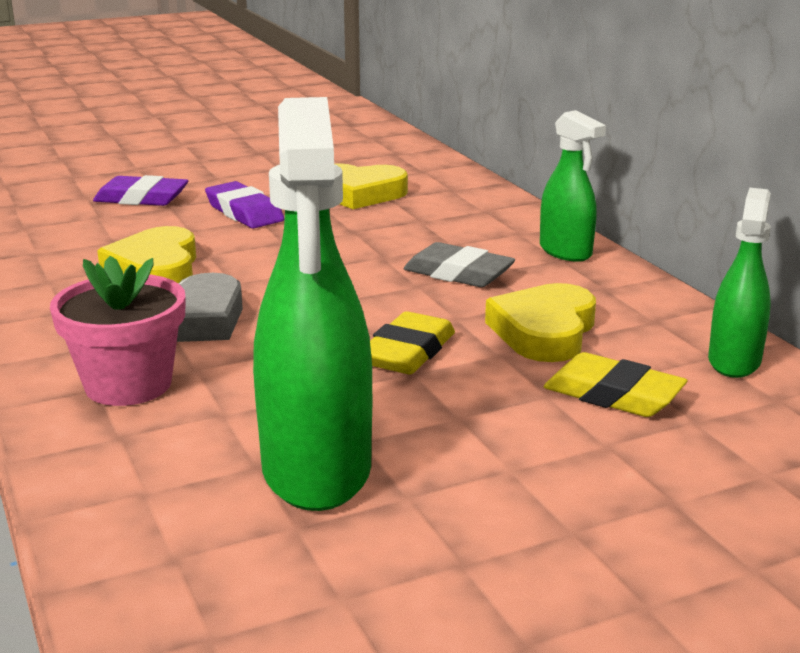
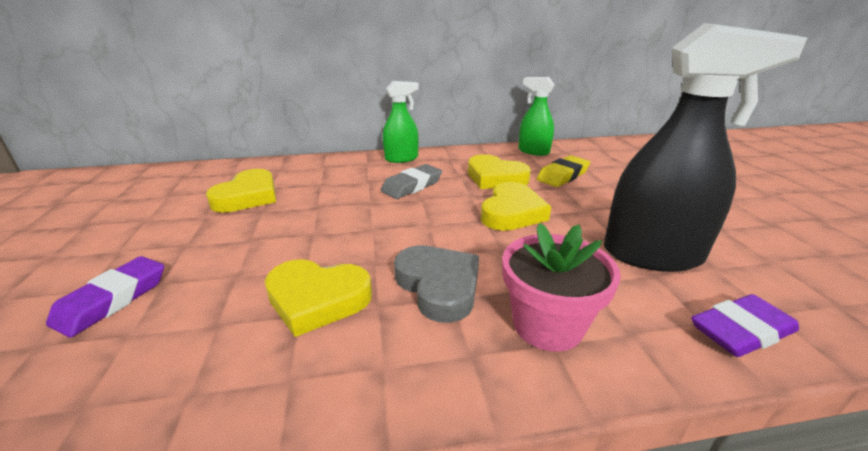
camera: 75 degrees left, 5 degrees up
purple eraser [205,181,284,228] -> purple eraser moved to [691,294,799,357]
green spray bottle [253,97,372,511] -> black spray bottle [604,23,807,272]
yellow eraser [370,311,455,374] -> yellow heart [481,182,551,231]

